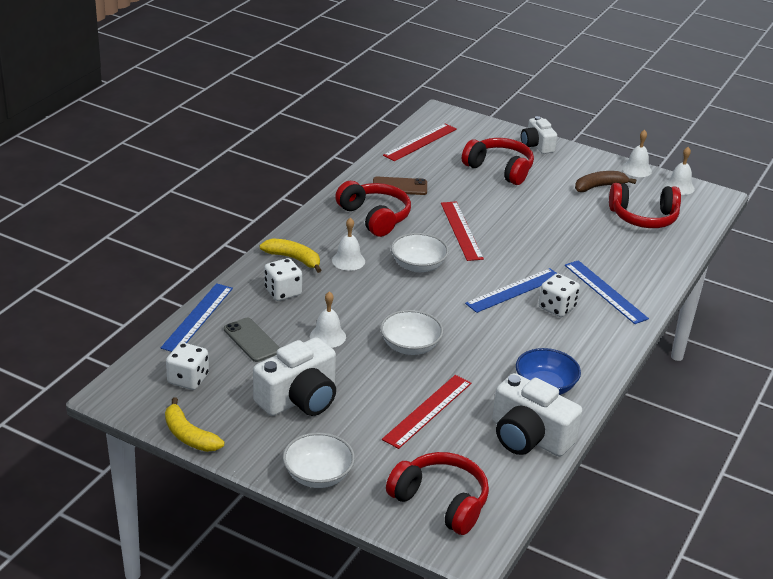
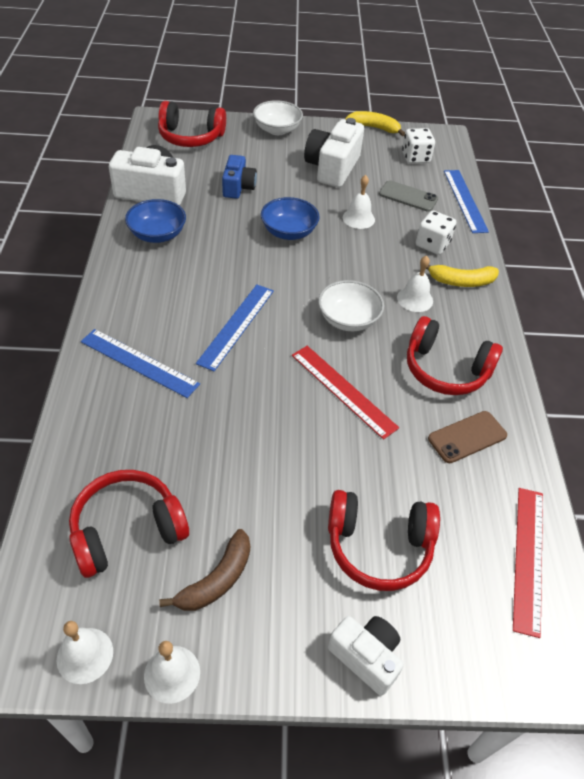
camera: 150 degrees right, 15 degrees up
white bowl [380,310,443,355] -> blue bowl [261,197,320,240]
red ruler [382,375,472,449] -> blue camera [222,155,257,199]
white dice [539,273,580,317] -> none

